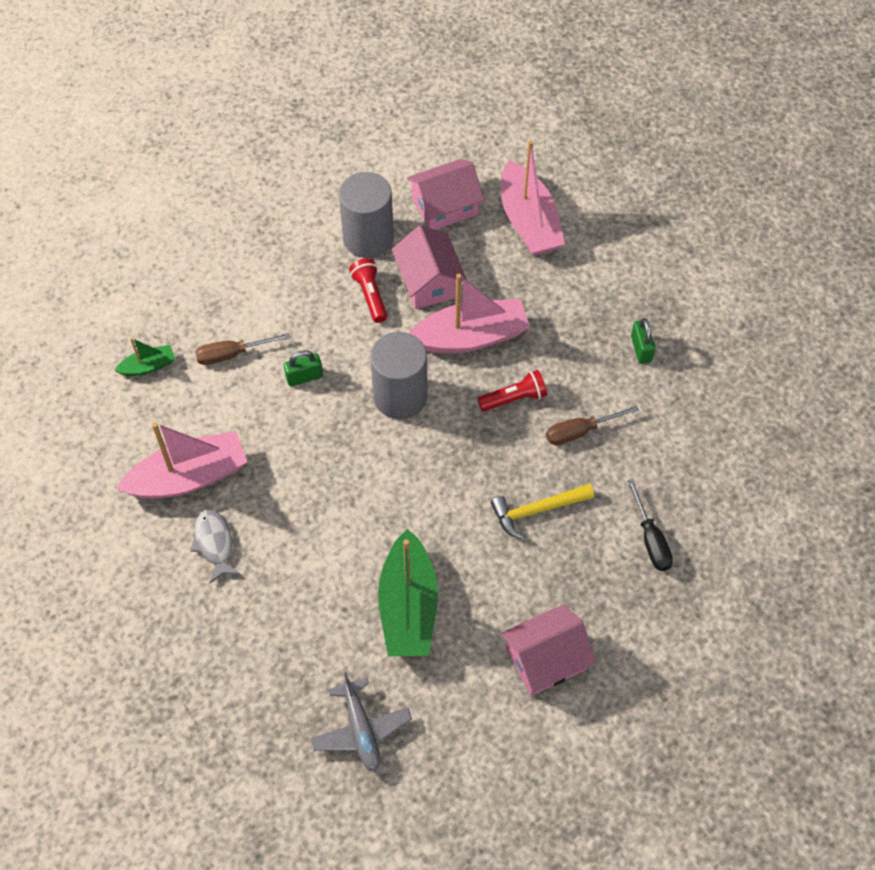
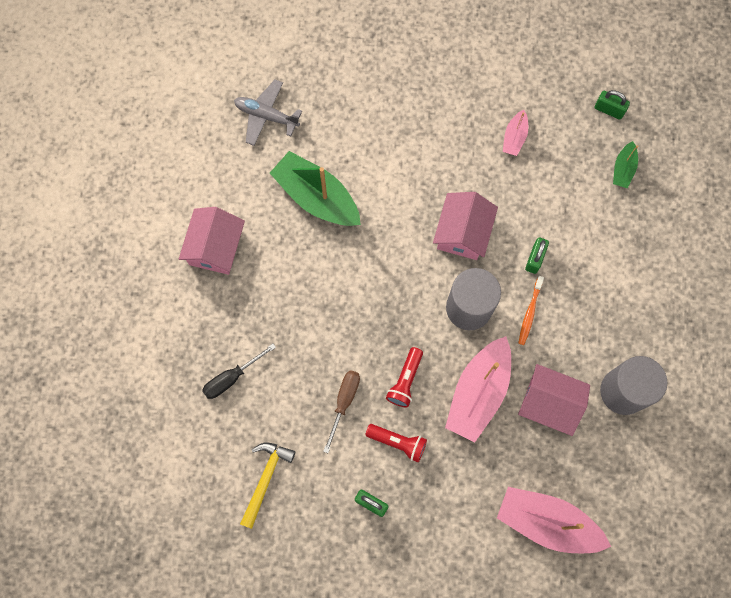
camera: 130 degrees right, 15 degrees up
pink boat [116,422,247,499] -> pink boat [503,110,528,156], size x0.49
grey fish [190,509,241,583] -> none
brown screwdriver [195,333,290,365] -> none
red flashlight [349,258,387,323] -> red flashlight moved to [365,424,427,463]
pink house [407,159,484,230] -> pink house moved to [433,192,498,260]
yellow hammer [491,484,594,539] -> yellow hammer moved to [240,443,295,529]
black screwdriver [627,479,673,571] -> black screwdriver turned 60 degrees counterclockwise [202,344,276,399]
none -> orange toothbrush [518,276,544,345]
none -> green padlock [595,90,630,120]

